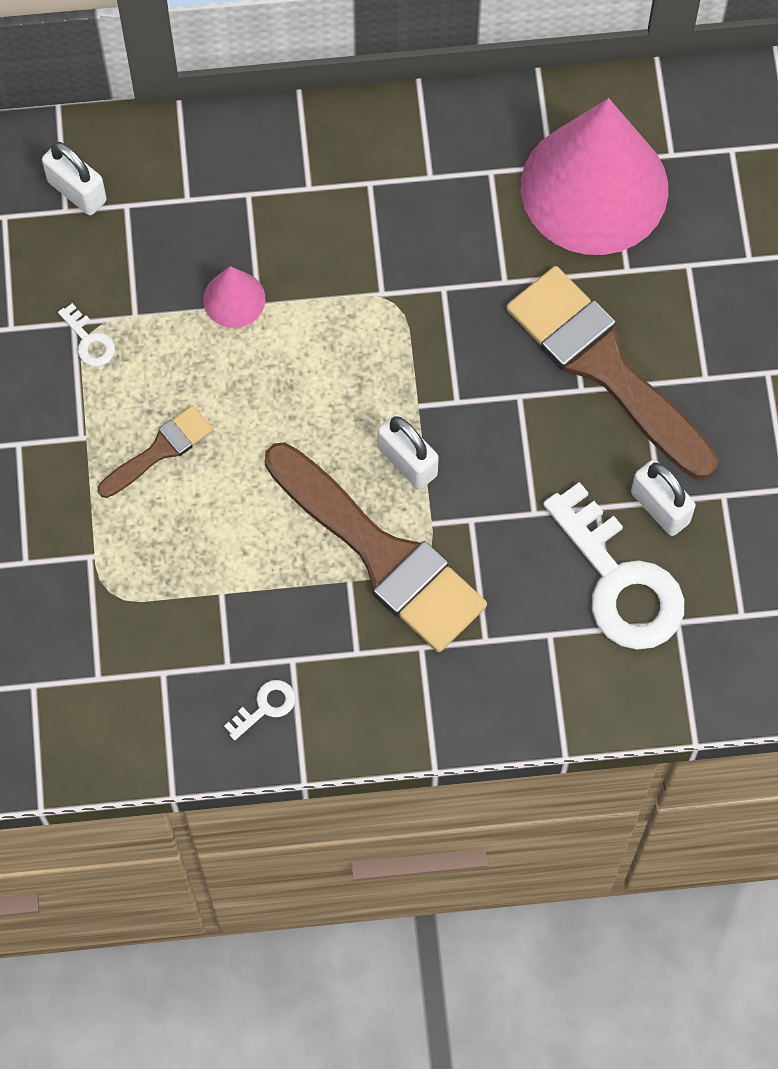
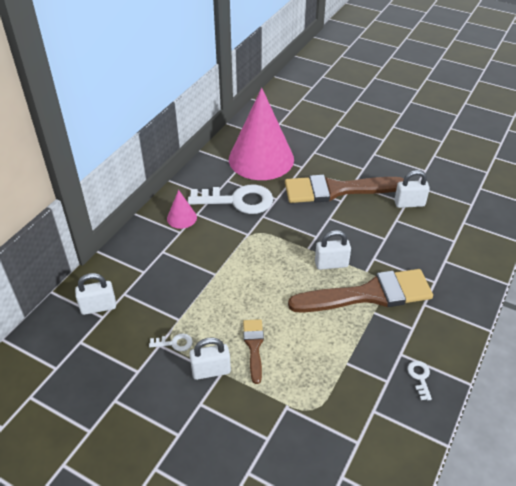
camera: 55 degrees left, 25 degrees down
pink cone [203,266,265,328] -> pink cone moved to [167,190,197,229]
white key [543,482,684,650] -> white key moved to [188,185,273,214]
none -> white padlock [189,338,231,380]

